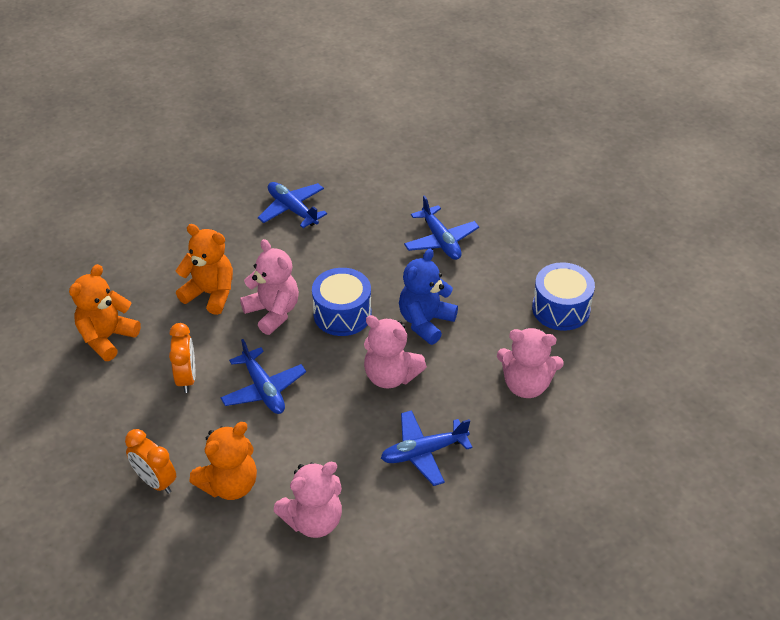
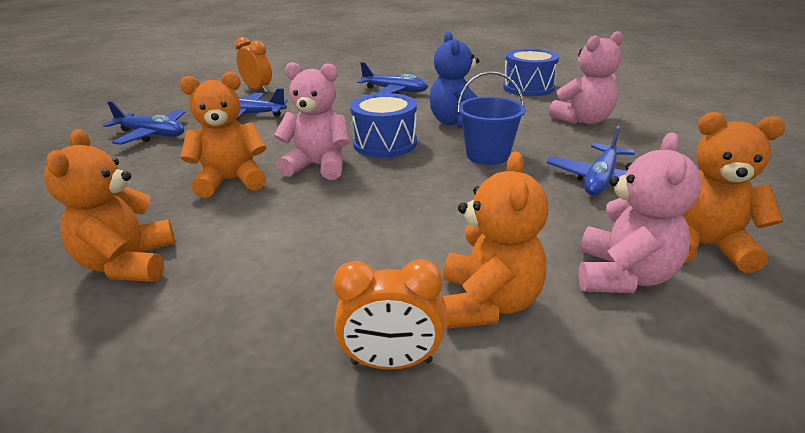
camera: 40 degrees left, 15 degrees down
orange clock [169,323,195,393] -> orange clock moved to [235,37,272,93]
blue plane [220,339,306,414] -> blue plane moved to [103,101,185,145]
pink teddy bear [364,315,427,388] -> blue bucket [457,71,526,165]
none -> orange teddy bear [682,112,786,273]

